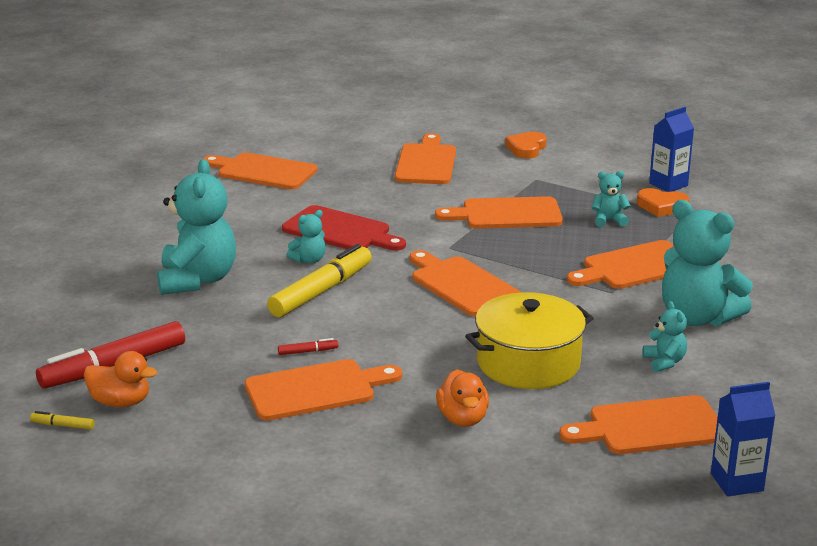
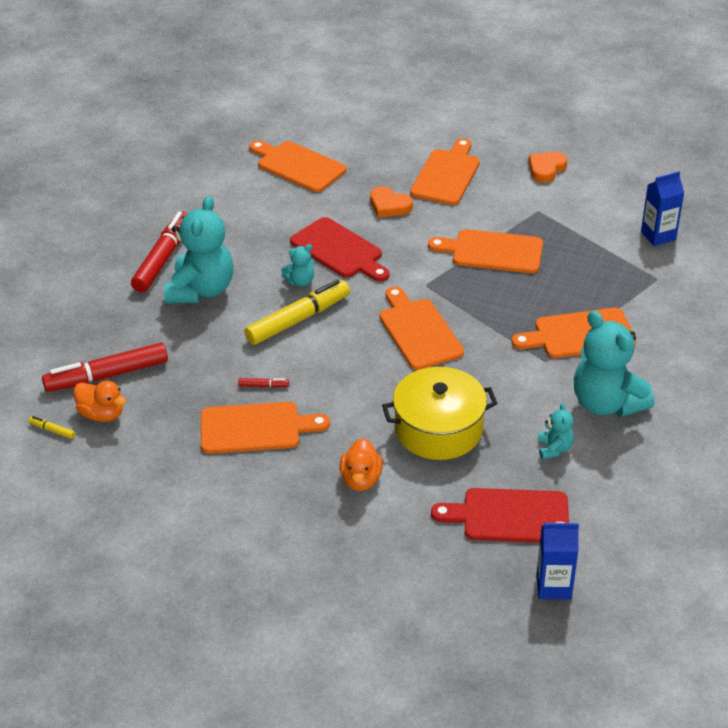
camera: 15 degrees right, 15 degrees up
orange cutting board [559,395,718,454] -> red cutting board [431,488,569,543]
turquoise teddy bear [592,171,630,227] -> none
orange heart [637,188,690,217] -> orange heart moved to [370,186,413,217]
none -> red marker [131,211,188,292]

